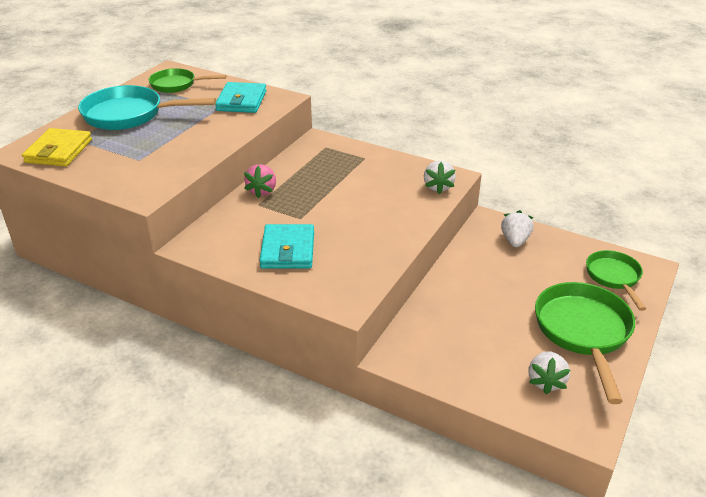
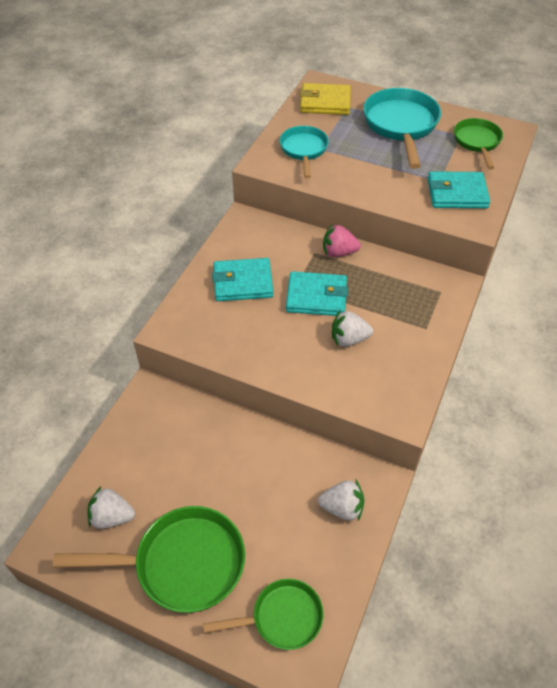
camera: 85 degrees right, 15 degrees up
white strawberry [424,161,456,194] -> white strawberry moved to [332,310,373,347]
none -> turquoise pan [280,126,328,178]
none -> turquoise wallet [286,271,348,316]

